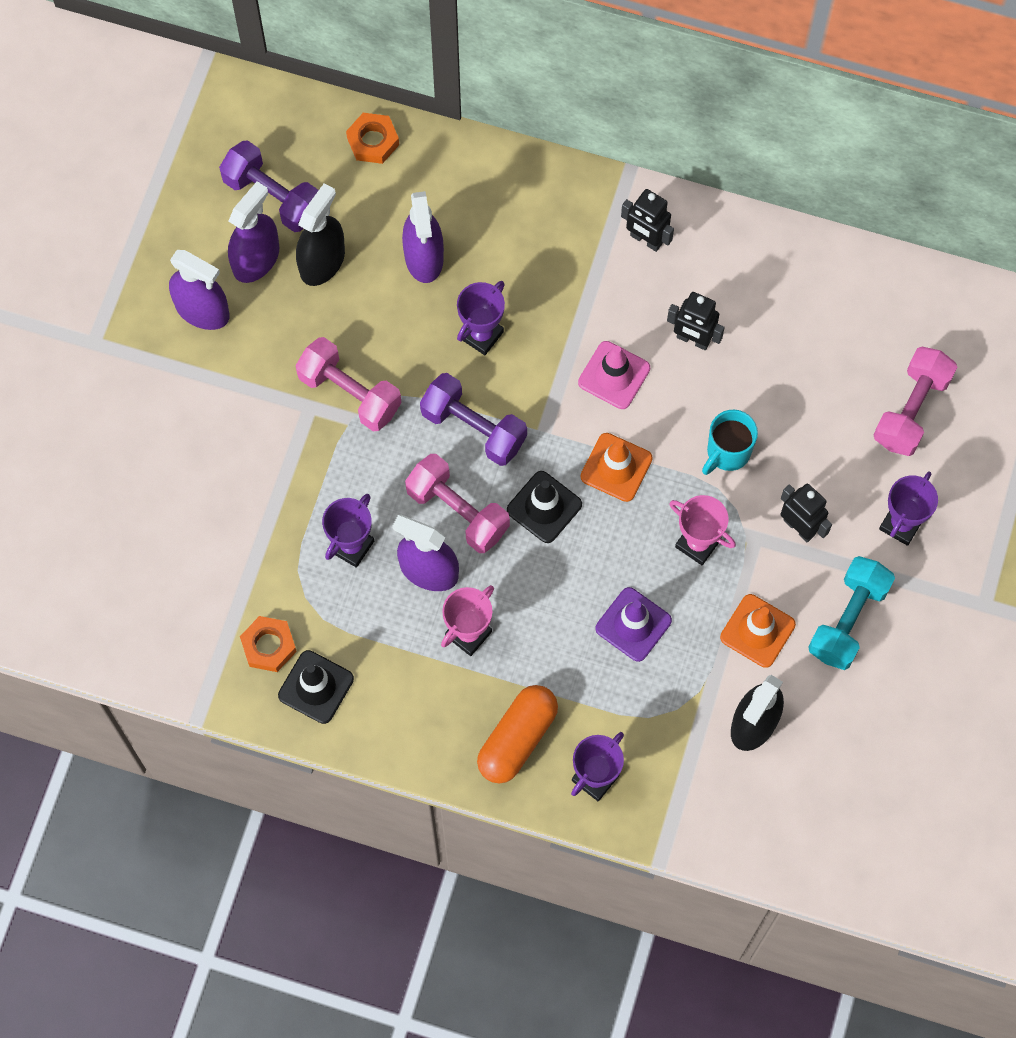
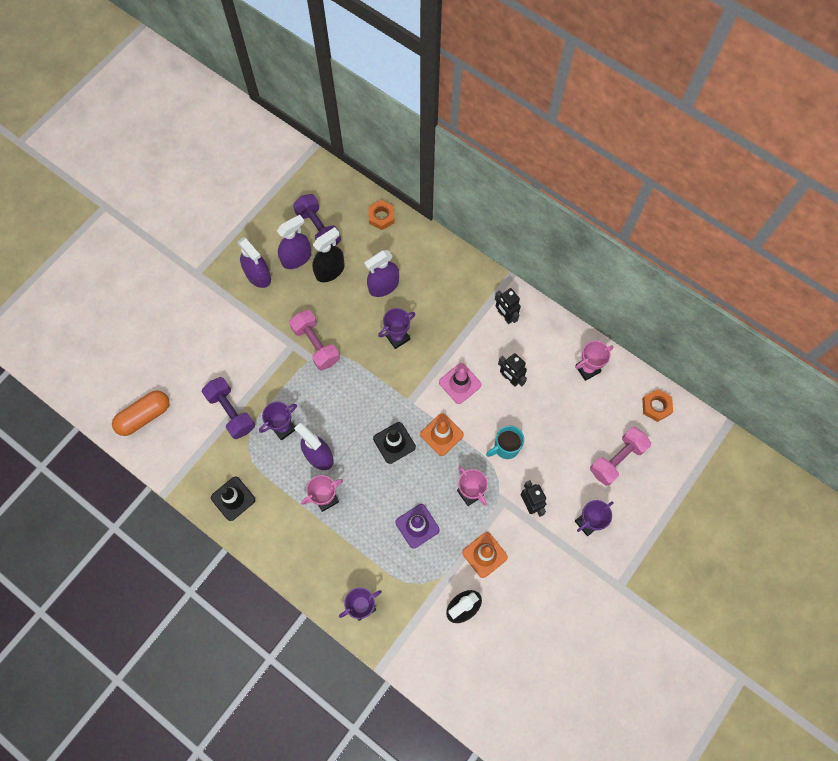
camera: 20 degrees right, 0 degrees up
orange nut [240,616,297,672] -> orange nut moved to [642,389,673,422]
purple spray bottle [402,191,444,283] -> purple spray bottle turned 45 degrees clockwise [364,250,399,297]
pink dumbbell [405,454,510,553] -> none
purple dumbbell [420,373,527,466] -> purple dumbbell moved to [202,377,255,439]
orange capsule [477,685,558,783] -> orange capsule moved to [112,391,169,436]
turquoise dumbbell [808,556,895,670] -> none
none -> pink trophy [575,341,614,381]

